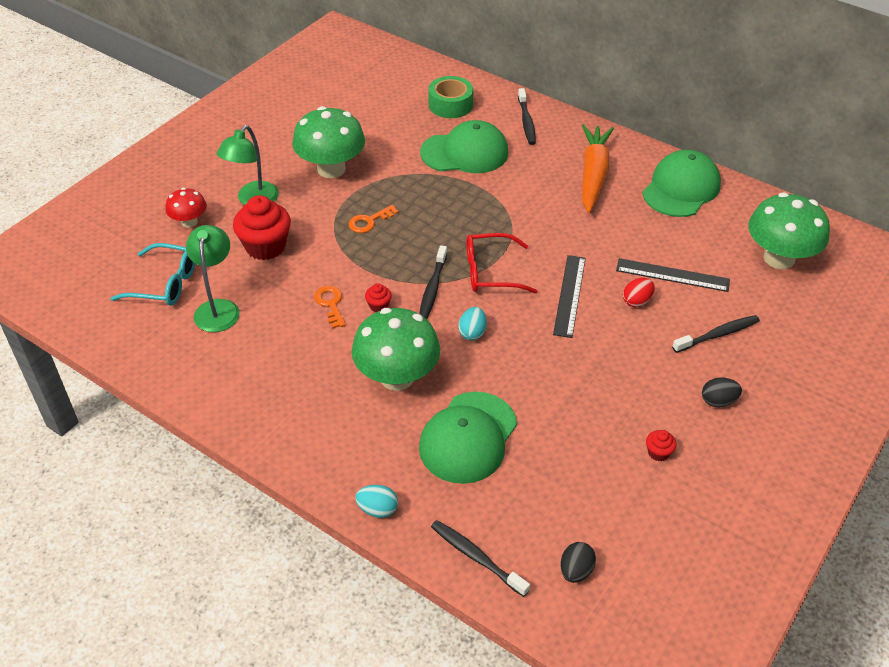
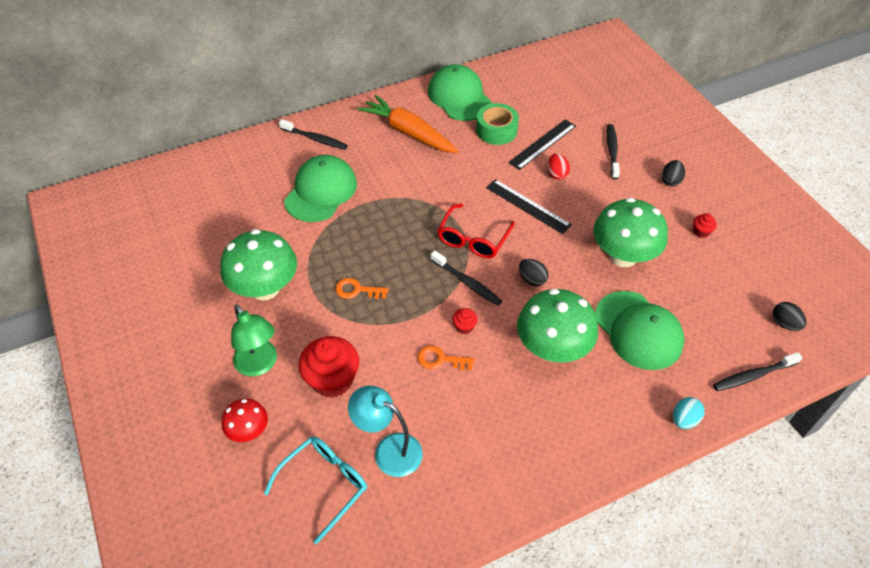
camera: 60 degrees left, 5 degrees up
green lamp [186,225,240,332] -> turquoise lamp [348,385,423,477]
orange key [349,205,399,233] -> orange key turned 105 degrees clockwise [335,278,389,299]
green tape [429,76,473,118] -> green tape moved to [476,103,519,145]
turquoise egg [459,307,487,340] -> black egg [519,259,548,287]
green mushroom [748,192,830,269] -> green mushroom moved to [593,198,668,267]

